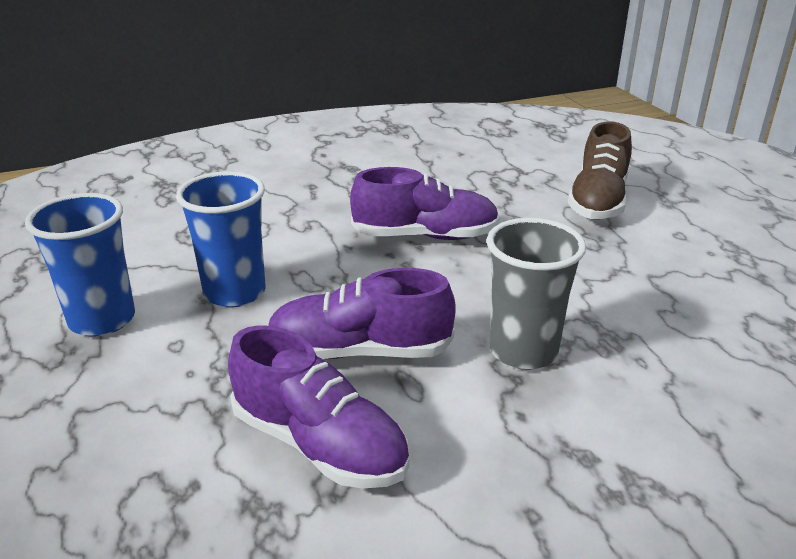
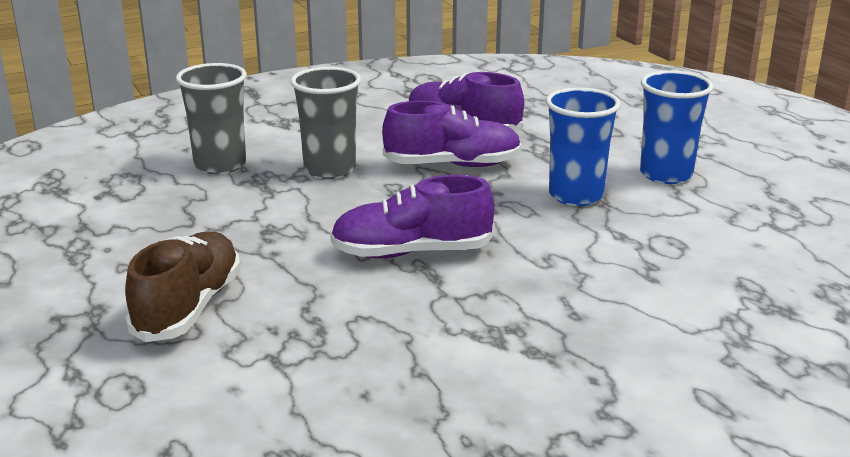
camera: 175 degrees right, 5 degrees down
none -> grey cup [176,63,247,175]

